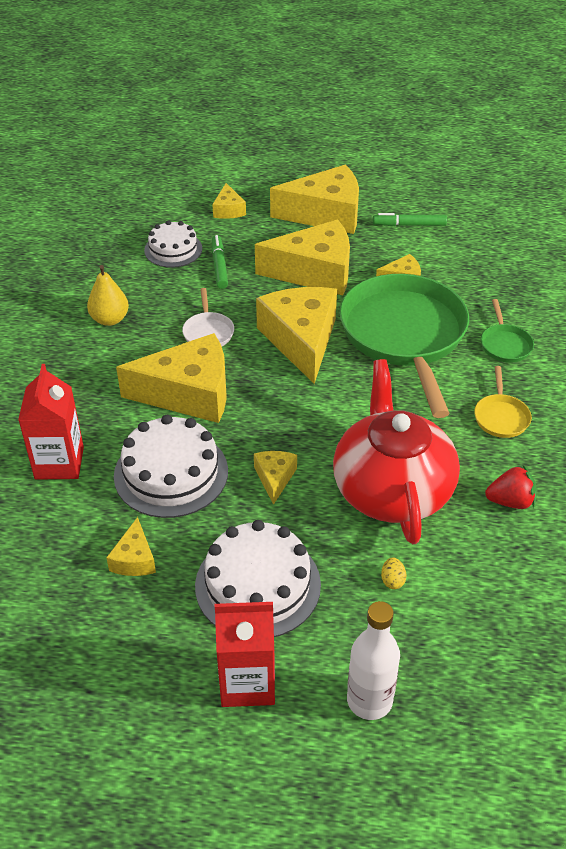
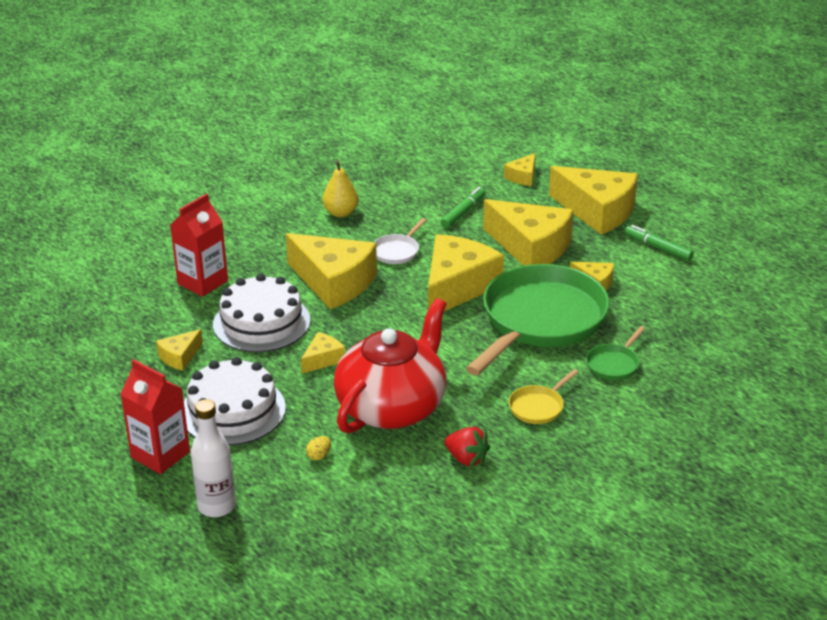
camera: 40 degrees right, 10 degrees down
white cake [144,220,202,268] -> none

